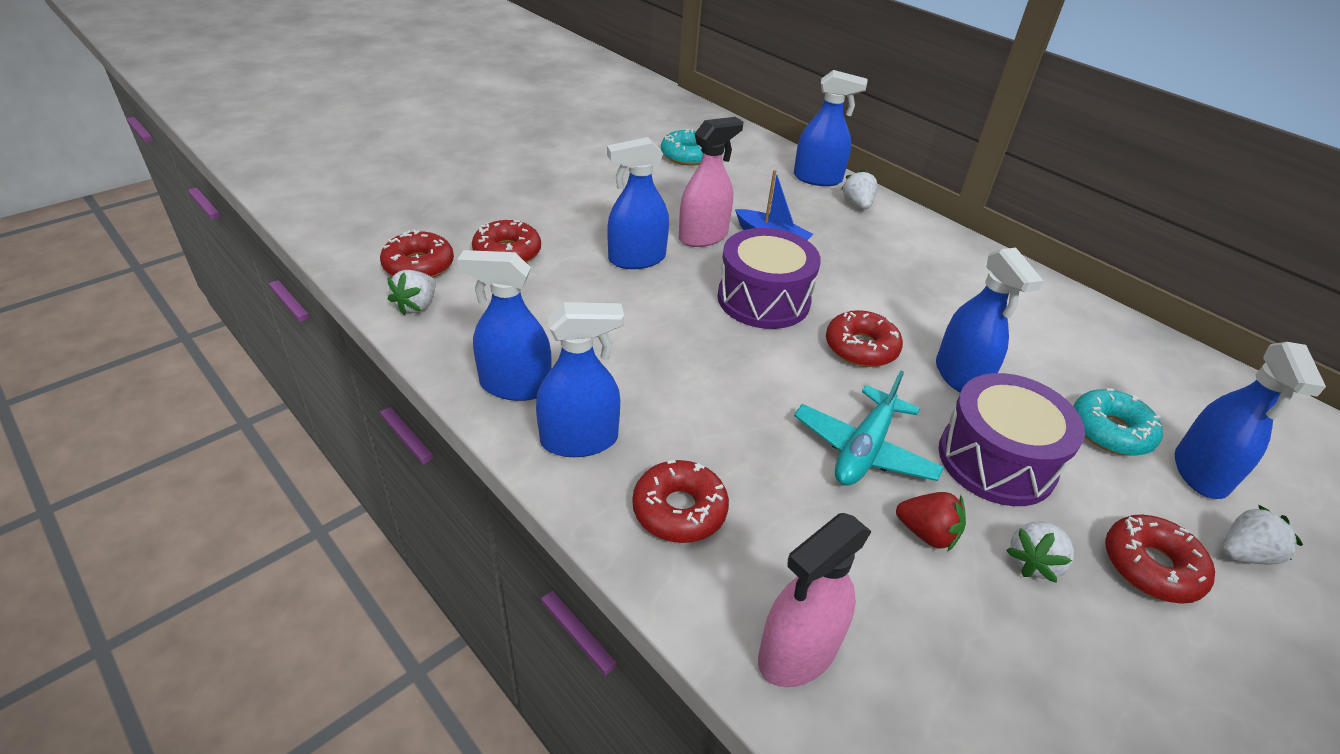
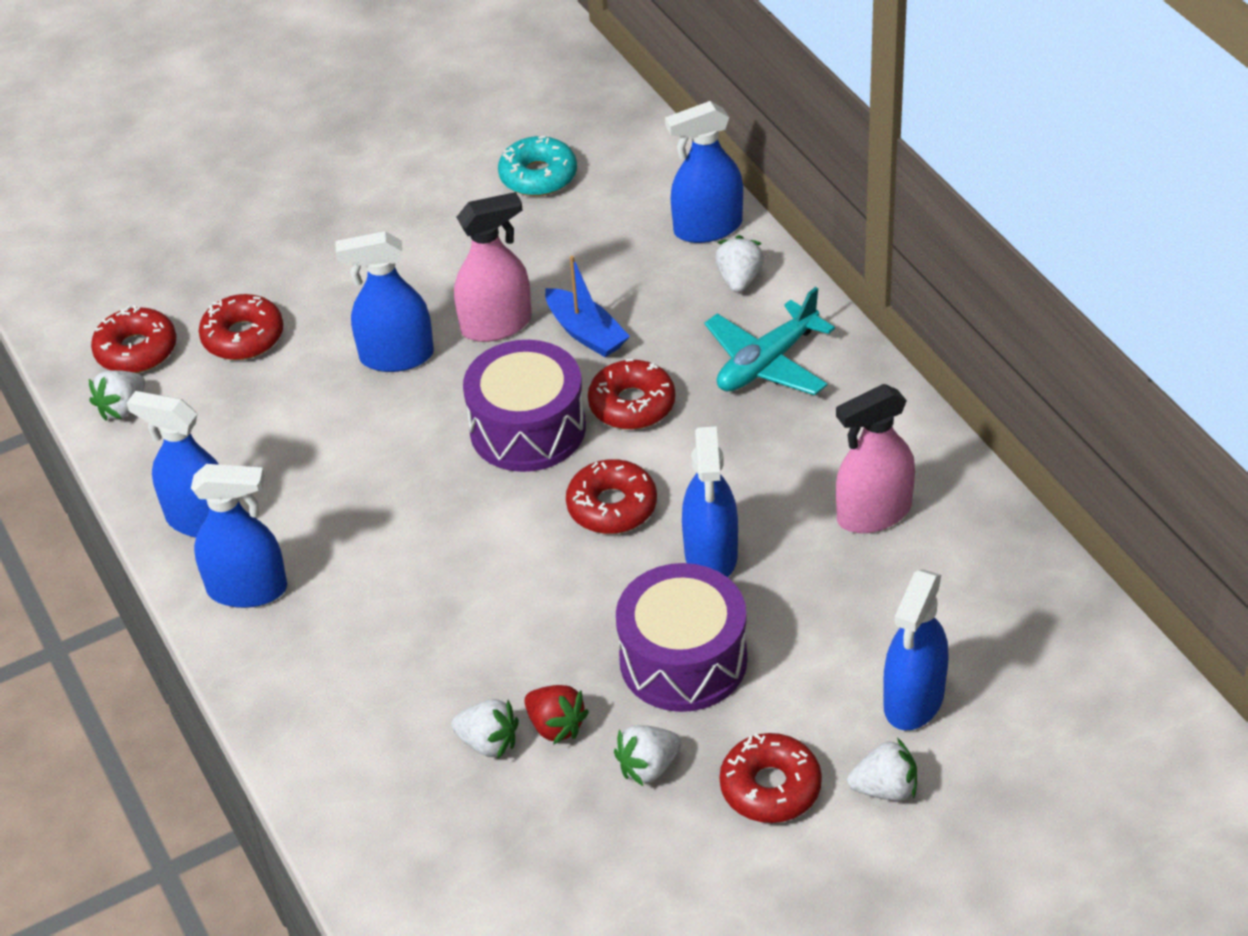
camera: 20 degrees right, 5 degrees up
red donut [632,460,729,543] -> red donut moved to [588,359,675,429]
pink spray bottle [758,513,872,687] -> pink spray bottle moved to [836,384,915,533]
blue spray bottle [794,70,867,186] -> blue spray bottle turned 135 degrees clockwise [665,101,743,243]
turquoise plane [794,371,944,486] -> turquoise plane moved to [704,287,835,395]
turquoise donut [1073,388,1163,456] -> none
none -> white strawberry [451,699,519,760]

